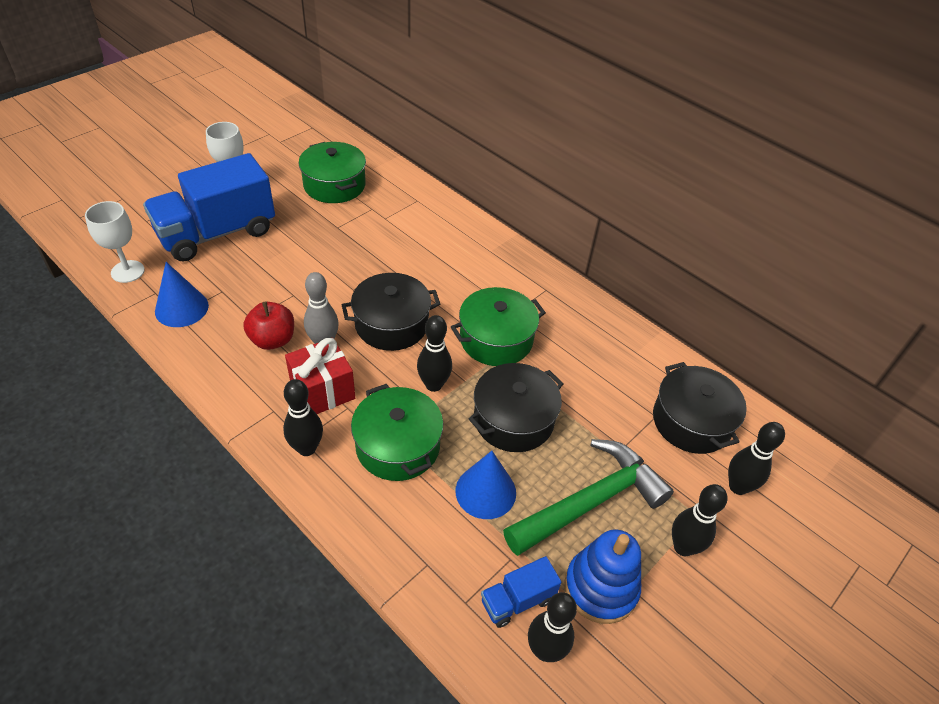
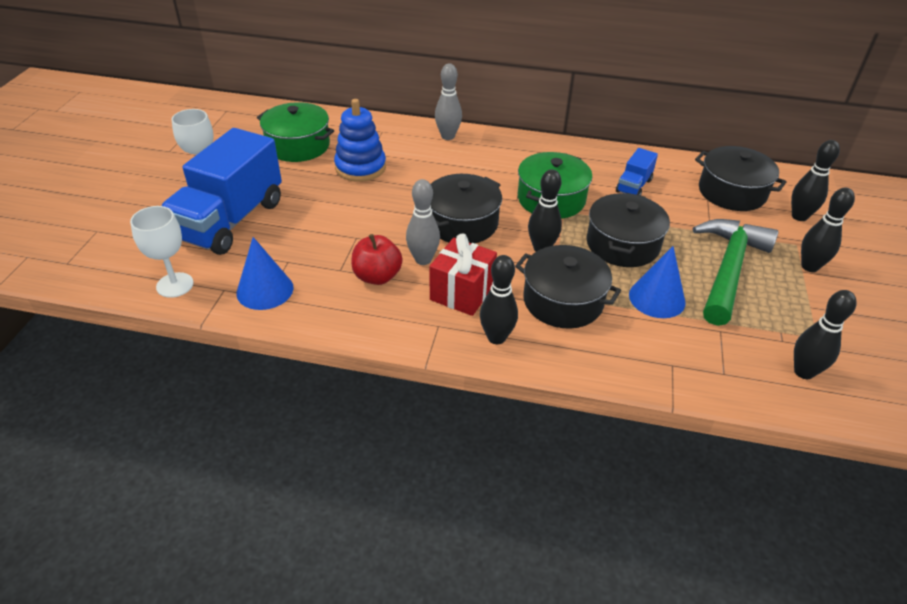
camera: 30 degrees left, 5 degrees down
green pot [351,384,443,481] -> black pot [515,245,621,329]
blue truck [481,556,562,628] -> blue truck moved to [616,148,658,196]
blue stacking toy [565,530,641,624] -> blue stacking toy moved to [334,99,386,182]
none -> grey bowling pin [435,64,462,140]

